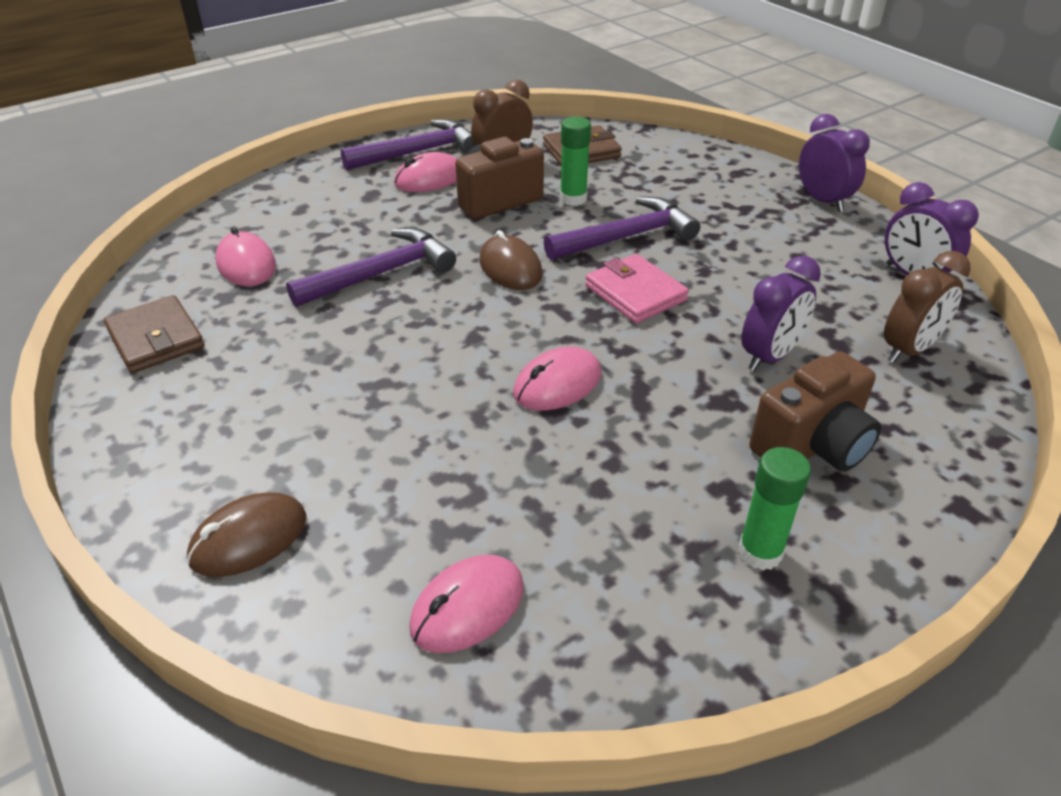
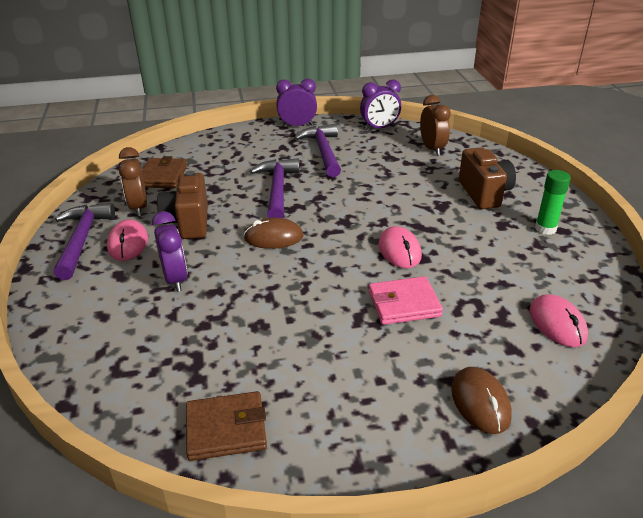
camera: 65 degrees left, 5 degrees down
pink mouse [216,227,276,286] -> none
purple hammer [286,228,456,307] -> purple hammer moved to [294,124,341,177]
green glue stick [560,117,591,206] -> none
pink wallet [585,254,689,323] -> pink wallet moved to [369,276,443,325]
purple clock [741,256,821,371] -> purple clock moved to [152,211,188,292]

